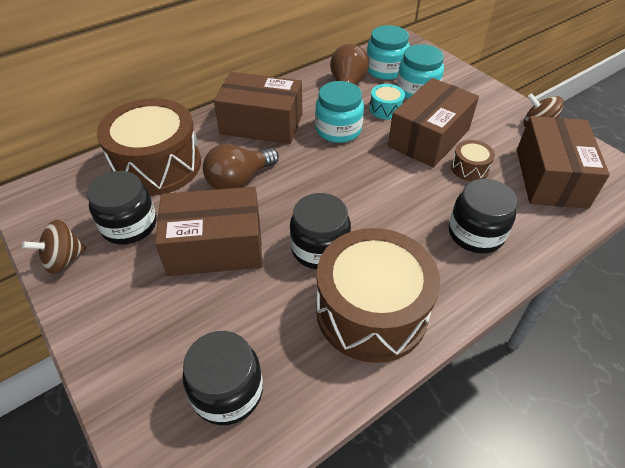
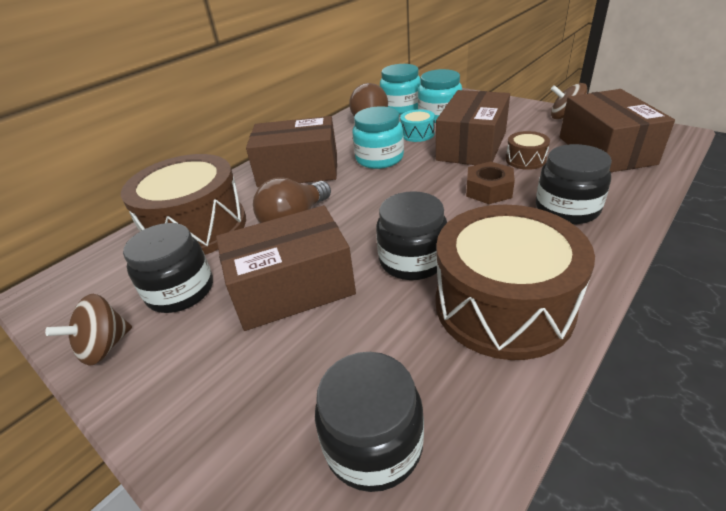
camera: 10 degrees left, 10 degrees down
none -> brown nut [466,161,515,204]

